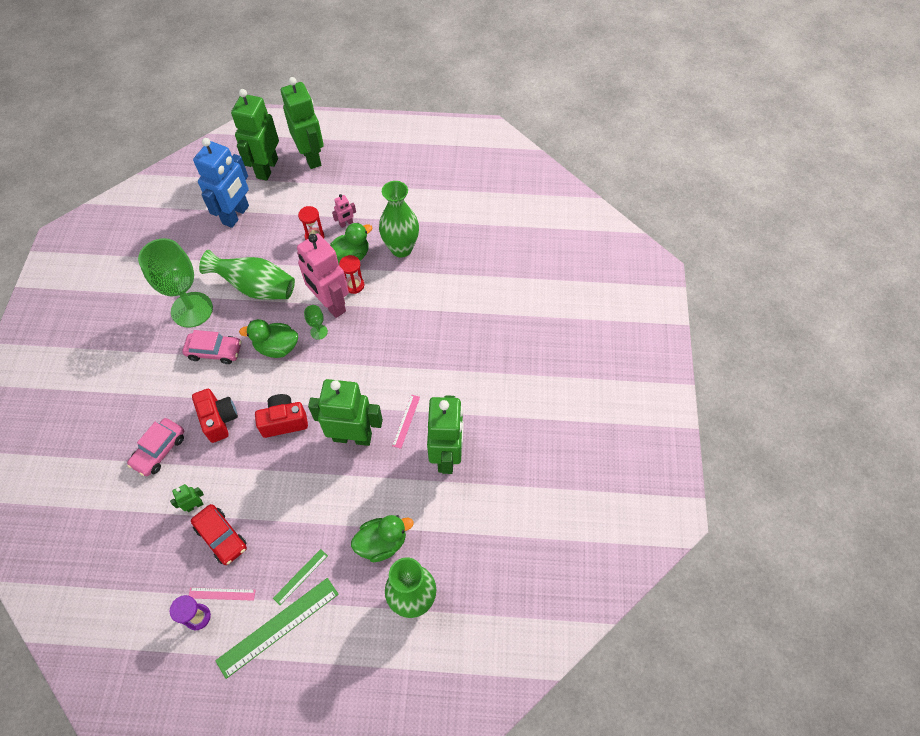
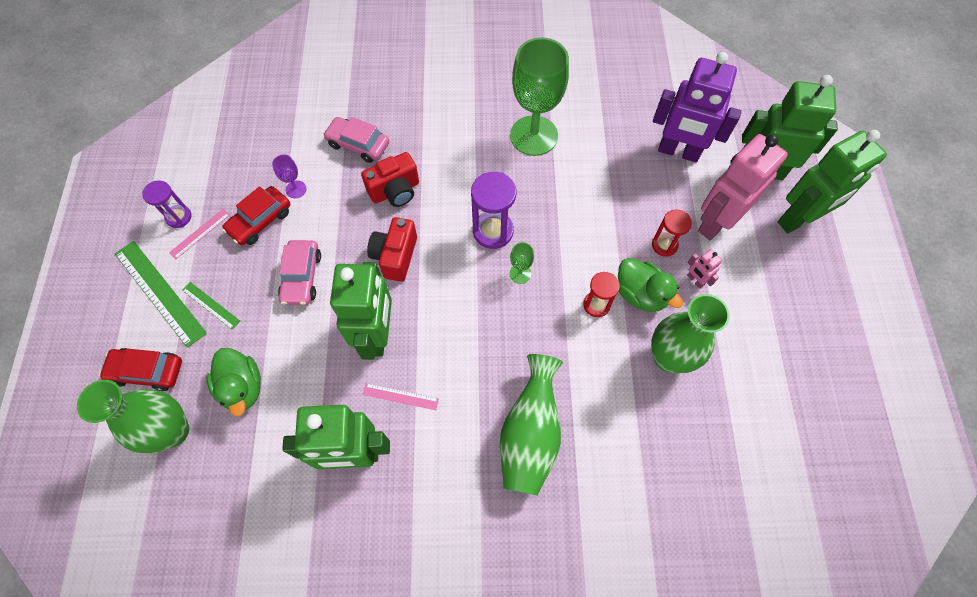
camera: 85 degrees right, 5 degrees up
green robot [170,484,204,512] -> purple goblet [272,154,307,198]
pink car [182,330,241,364] -> pink car moved to [278,240,321,305]
pink ruler [189,587,256,601] -> pink ruler turned 45 degrees clockwise [169,208,230,259]
blue robot [193,138,249,228] -> purple robot [653,52,741,162]
green vase [199,250,295,300] -> green vase moved to [500,354,563,496]
green duck [239,319,298,358] -> purple hourglass [471,172,516,249]
red camera [255,394,308,438] -> red camera turned 150 degrees counterclockwise [367,217,417,282]
pink robot [297,233,349,318] -> pink robot moved to [698,134,788,240]
none -> red car [99,348,182,391]

